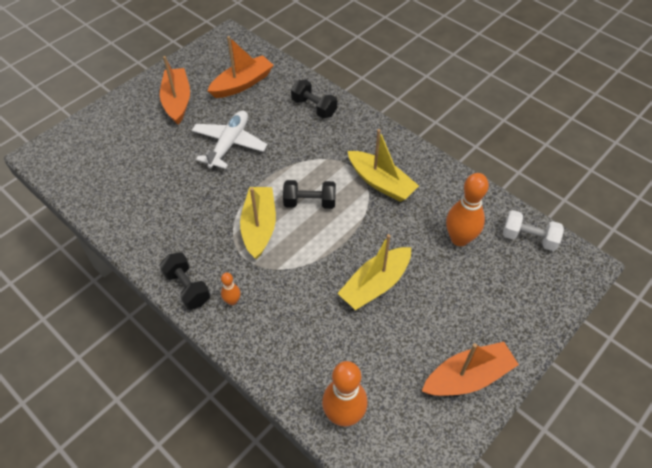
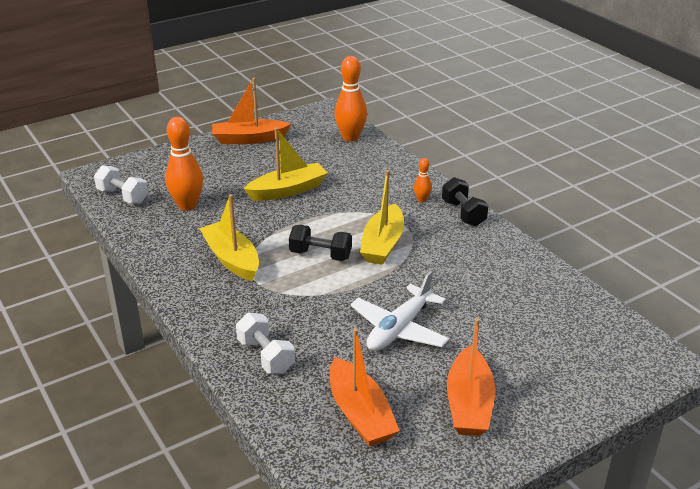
camera: 165 degrees left, 20 degrees down
orange boat [207,36,274,98] -> orange boat turned 90 degrees counterclockwise [330,328,400,446]
black dumbbell [291,80,337,118] -> white dumbbell [236,312,295,374]

